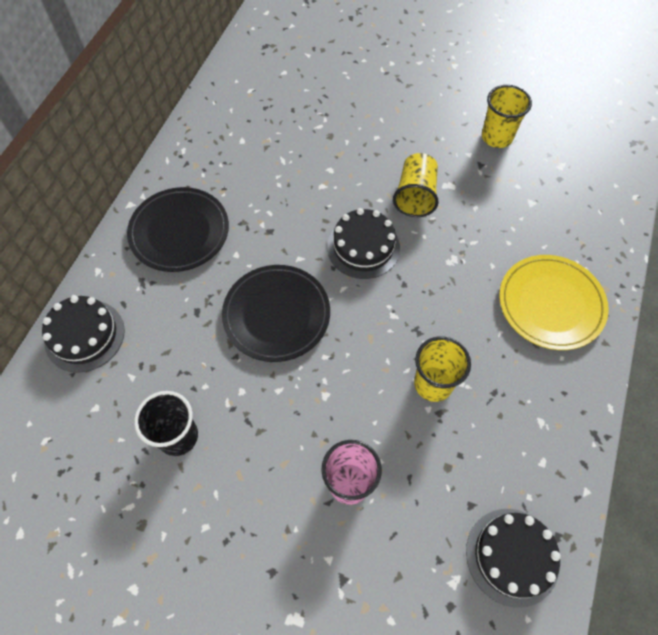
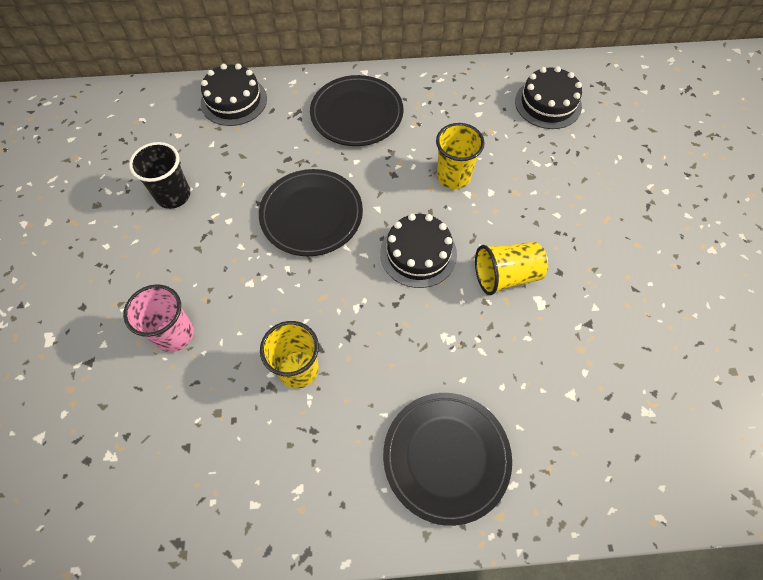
camera: 65 degrees right, 0 degrees up
black cake [466,509,561,608] -> black cake moved to [515,66,582,129]
yellow cup [482,85,532,148] -> yellow cup moved to [436,123,485,189]
yellow plate [499,255,609,350] -> black plate [383,393,512,526]

